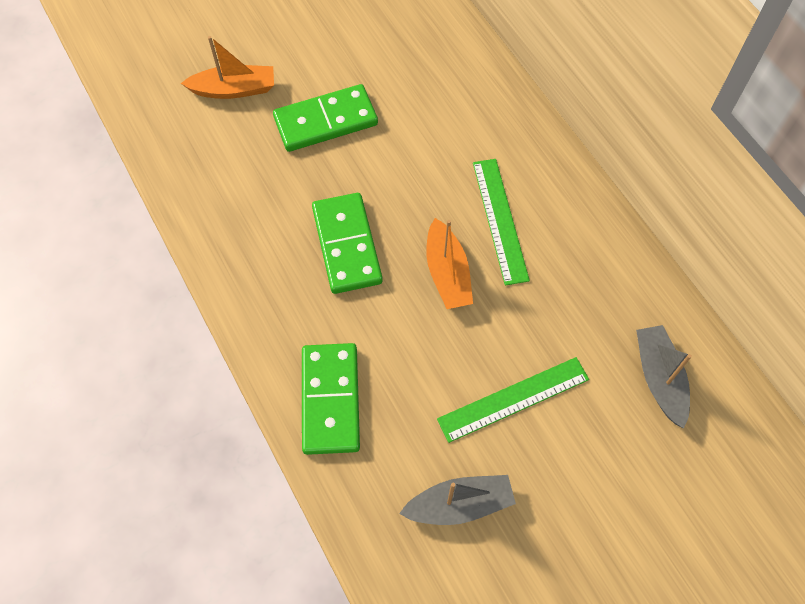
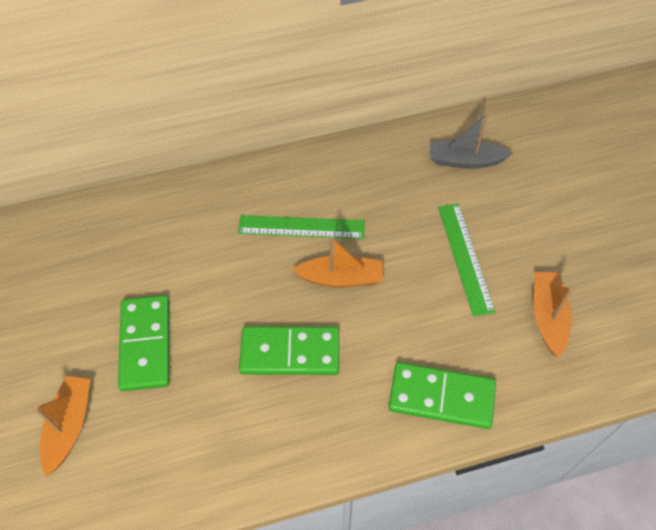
camera: 75 degrees left, 5 degrees down
grey boat [399,475,516,525] -> orange boat [533,272,573,357]

